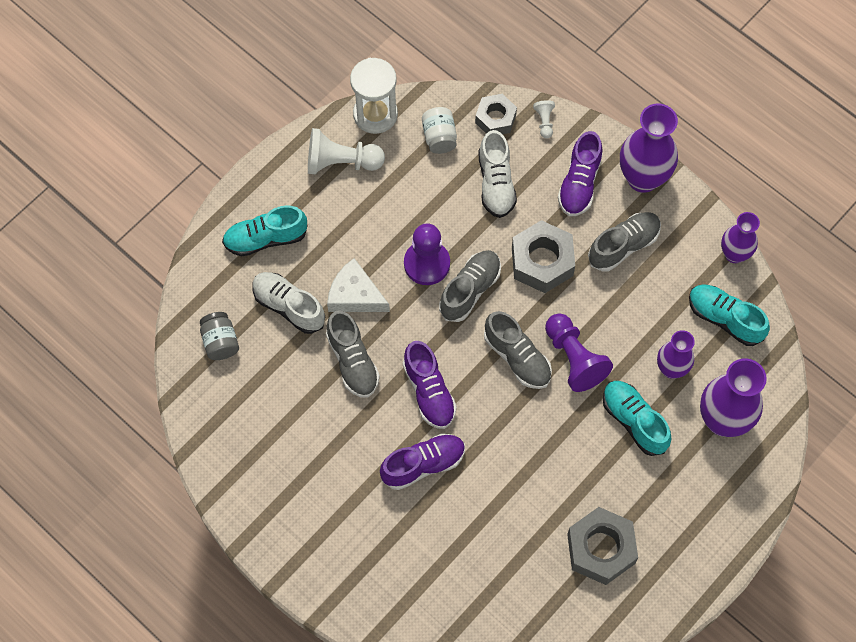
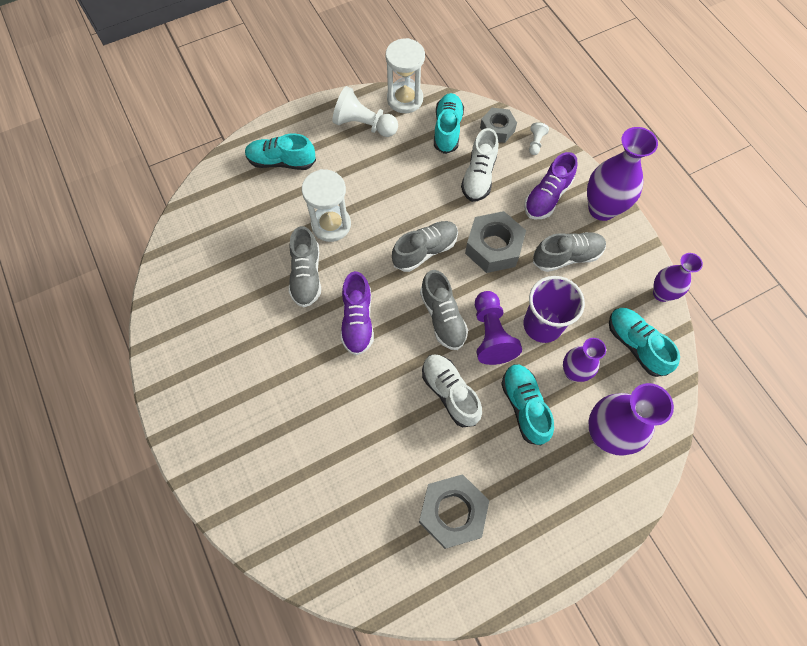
camera: 20 degrees right, 0 degrees up
grey jar [200,312,239,360] -> none
white shoe [253,272,325,334] -> white shoe moved to [422,354,482,427]
white cheese [327,258,390,312] -> white hourglass [302,169,351,242]
purple shoe [380,433,465,490] -> none
purple pawn [404,223,450,285] -> none
white jar [422,107,457,154] -> turquoise shoe [434,93,464,154]
none -> purple cup [524,276,585,343]

